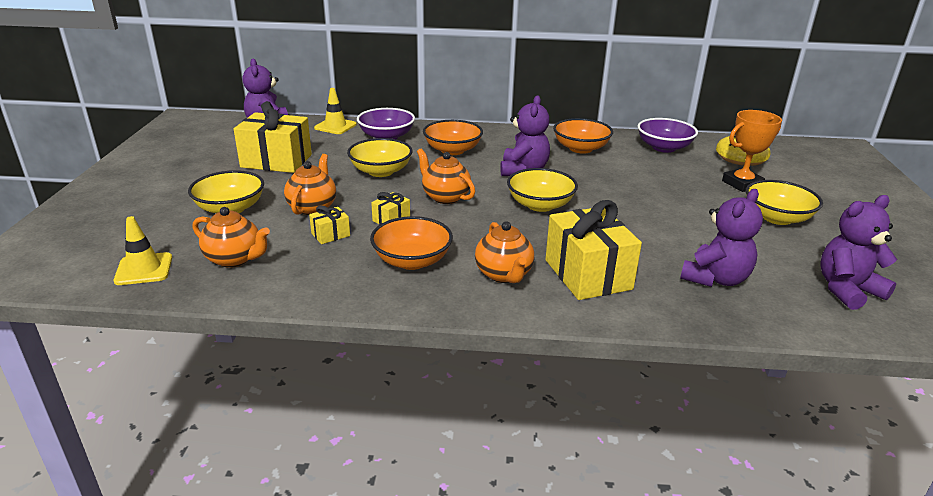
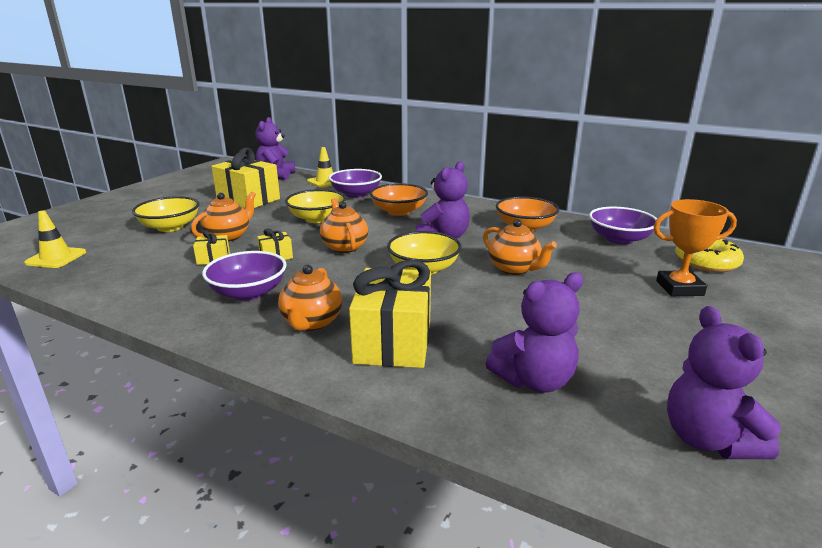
camera: 25 degrees right, 5 degrees down
orange teapot [192,207,270,268] -> orange teapot moved to [483,219,557,275]
orange bowl [370,216,453,270] -> purple bowl [202,251,286,301]
yellow bowl [746,180,823,225] -> none
purple teddy bear [821,195,897,310] -> purple teddy bear turned 105 degrees counterclockwise [667,306,781,459]

